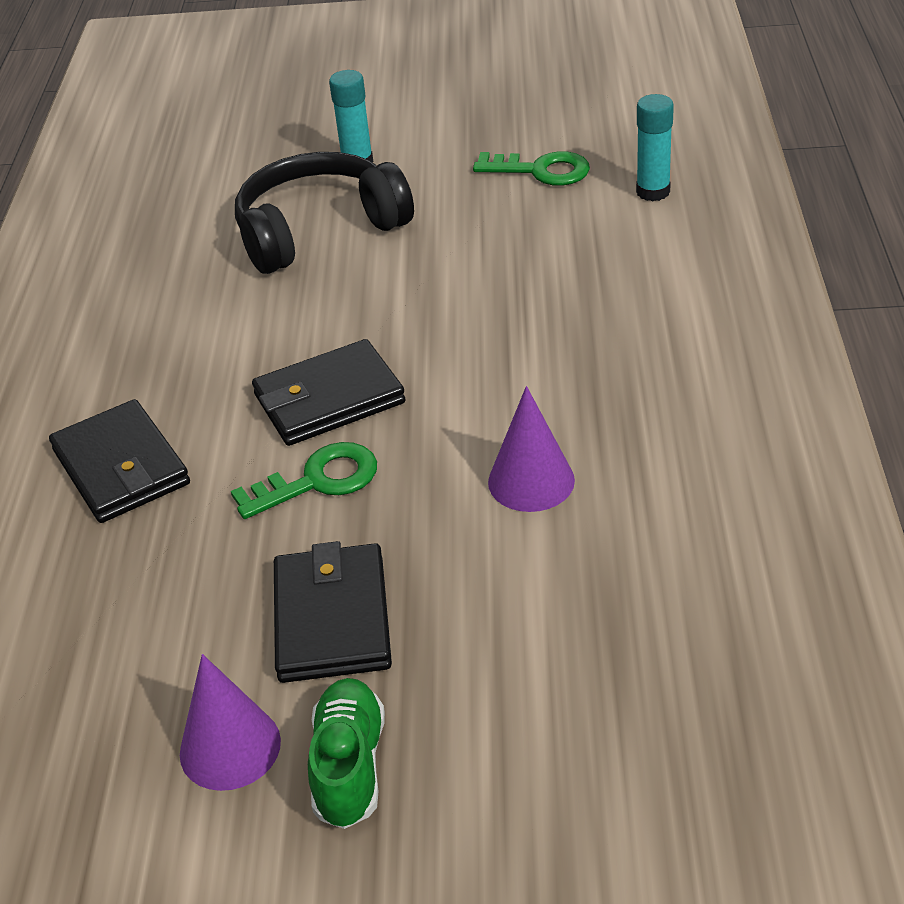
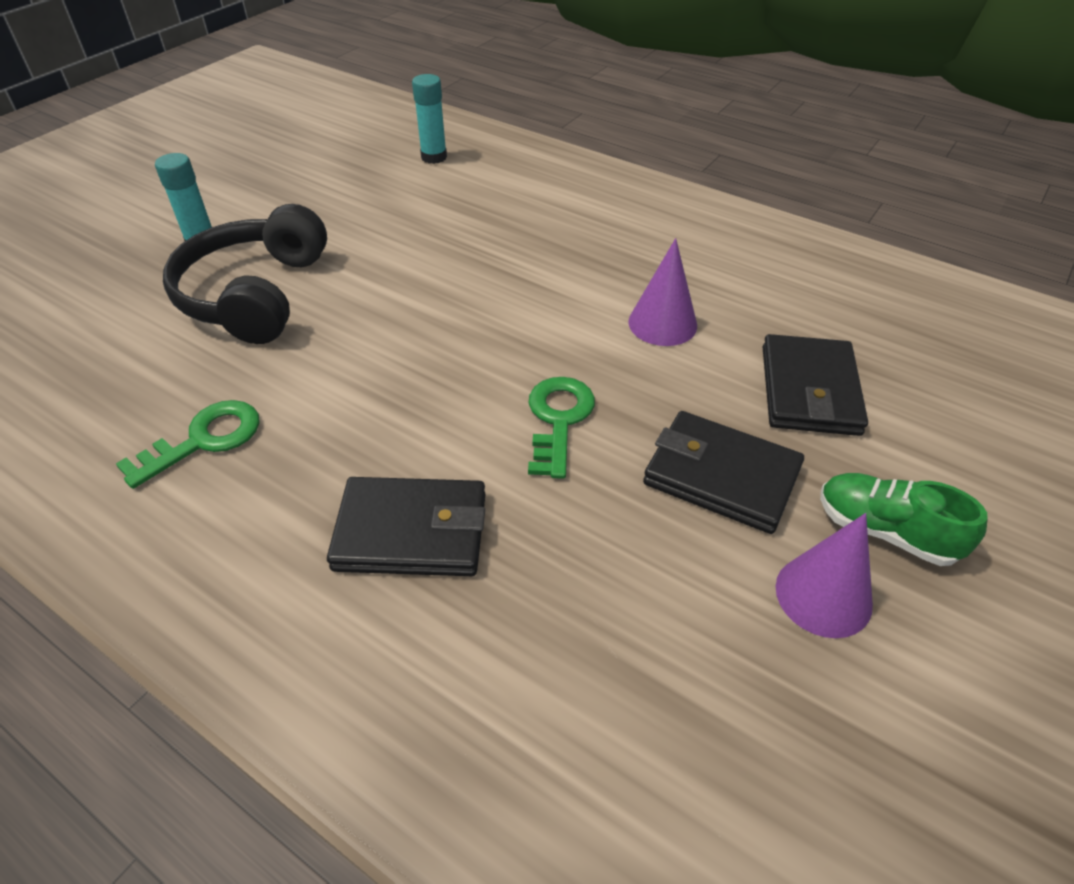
camera: 60 degrees left, 5 degrees up
black wallet [252,339,406,446] -> black wallet moved to [763,334,868,436]
green key [473,151,590,186] -> green key moved to [116,400,260,489]

